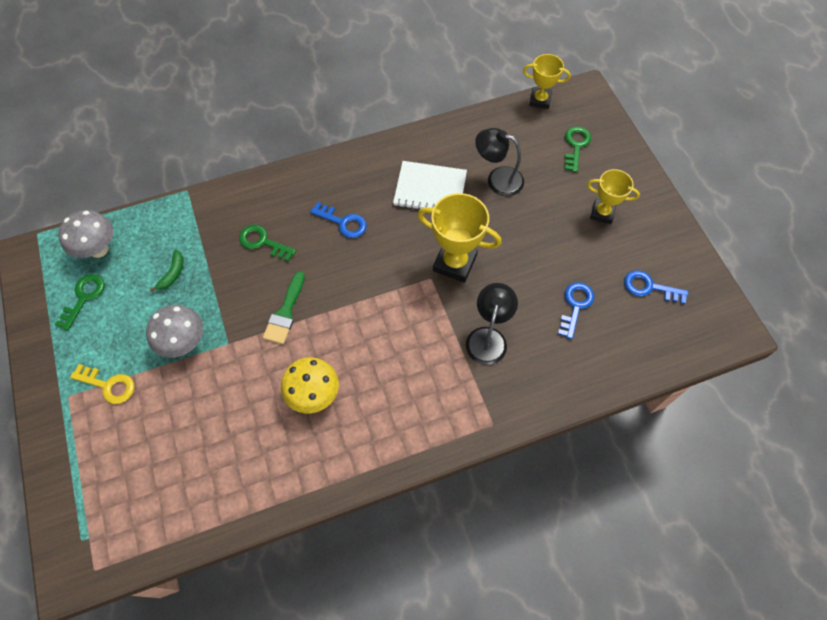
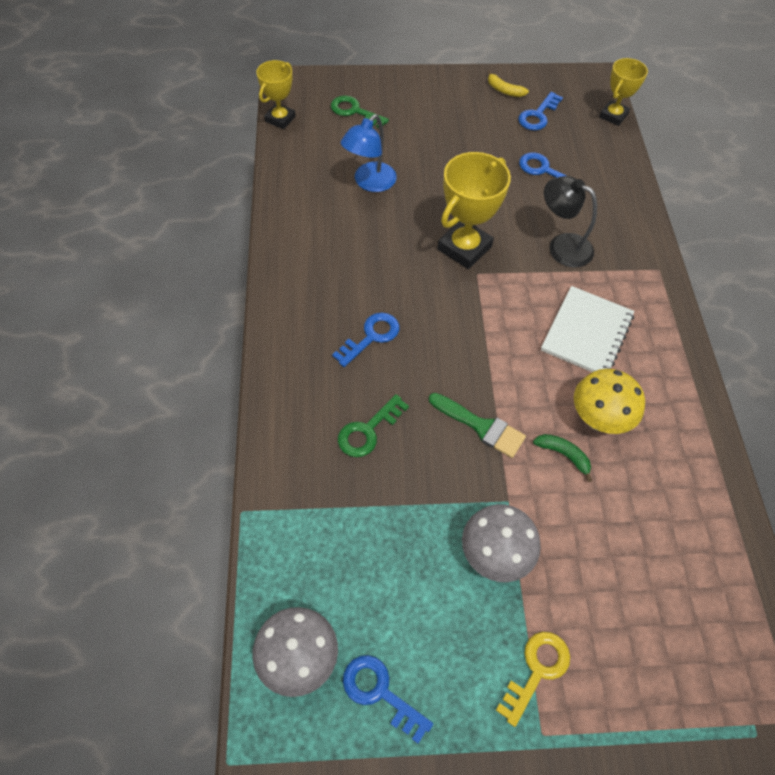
camera: 75 degrees left, 5 degrees down
green key [55,274,105,331] -> blue key [343,655,433,744]
green banana [150,250,184,292] -> green banana moved to [533,434,592,482]
white notebook [393,161,467,210] -> white notebook moved to [541,286,634,372]
black lamp [475,128,524,196] -> blue lamp [341,114,397,192]
yellow trophy [587,169,640,224] -> yellow trophy moved to [599,58,648,126]
none -> yellow banana [488,70,529,97]

